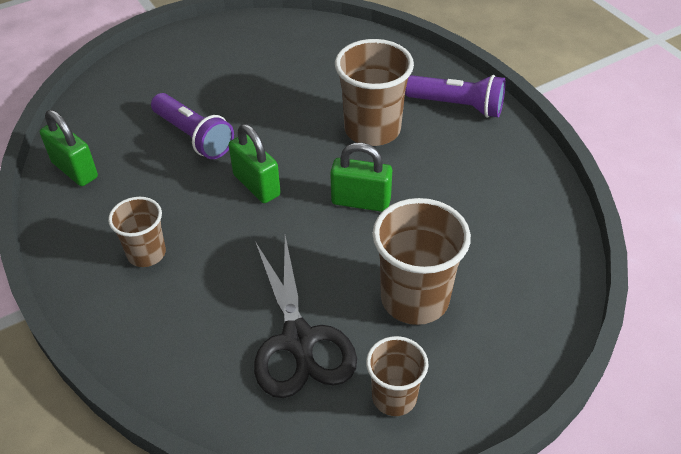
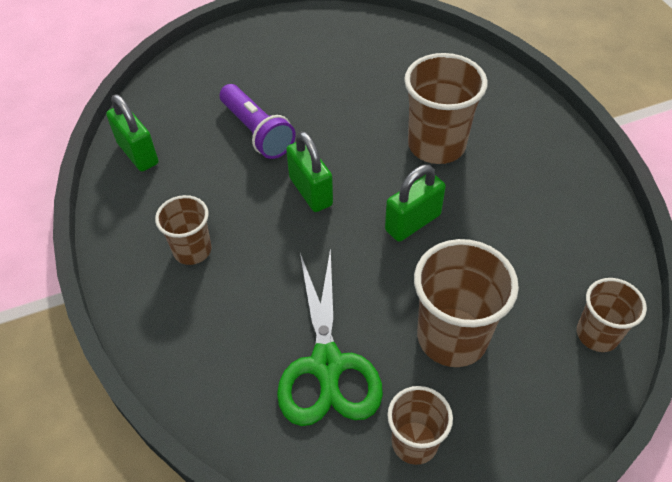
camera: 10 degrees right, 5 degrees up
black scissors [254,236,357,398] -> green scissors [277,248,383,426]
green padlock [330,143,392,212] -> green padlock turned 60 degrees counterclockwise [385,165,446,242]
purple flashlight [405,75,506,118] -> none
none -> brown cup [577,278,647,352]

